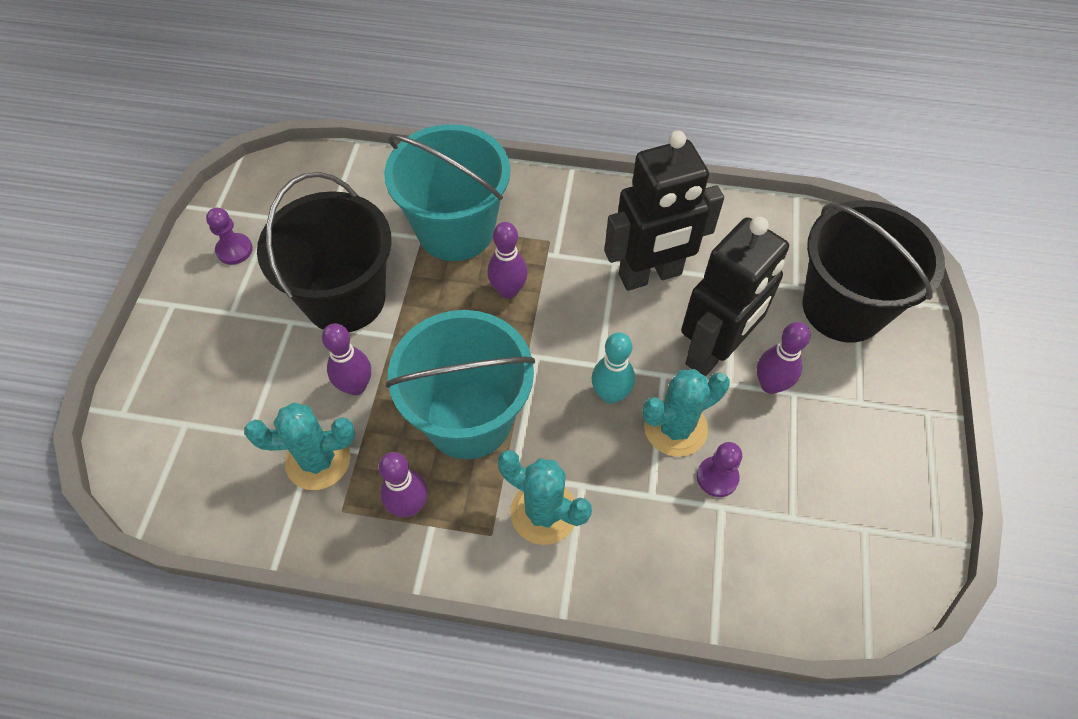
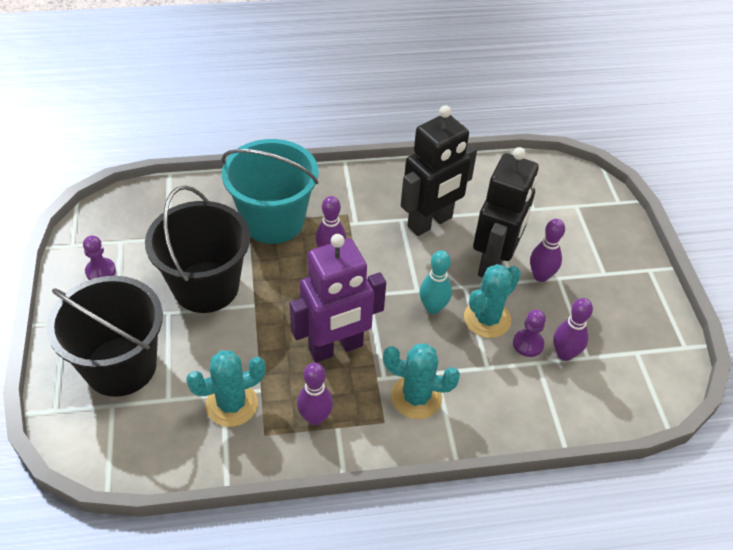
camera: 20 degrees left, 10 degrees down
purple bowling pin [322,323,371,395] -> purple bowling pin moved to [553,298,593,361]
turquoise bucket [386,310,535,459] -> purple robot [290,234,386,362]
black bucket [802,200,945,342] -> black bucket moved to [47,276,163,397]

